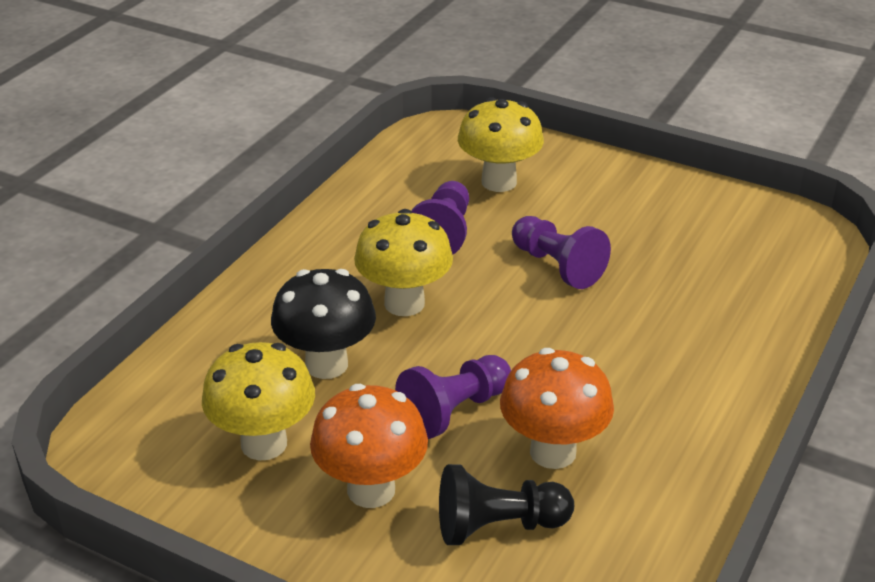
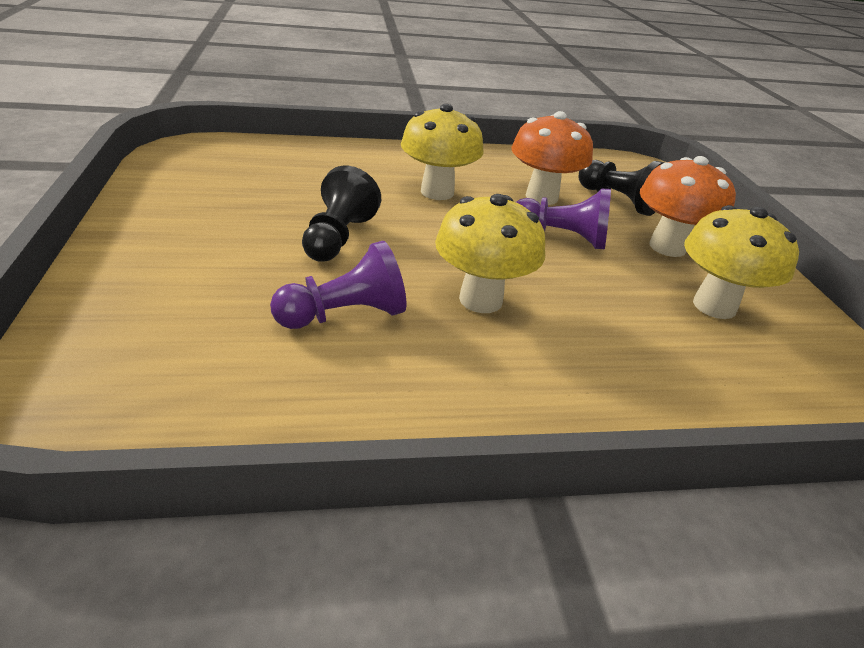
camera: 130 degrees left, 0 degrees up
black mushroom [271,269,376,379] -> none
yellow mushroom [458,97,544,192] -> yellow mushroom moved to [401,104,483,200]
purple pawn [512,216,611,289] -> black pawn [302,166,381,262]

